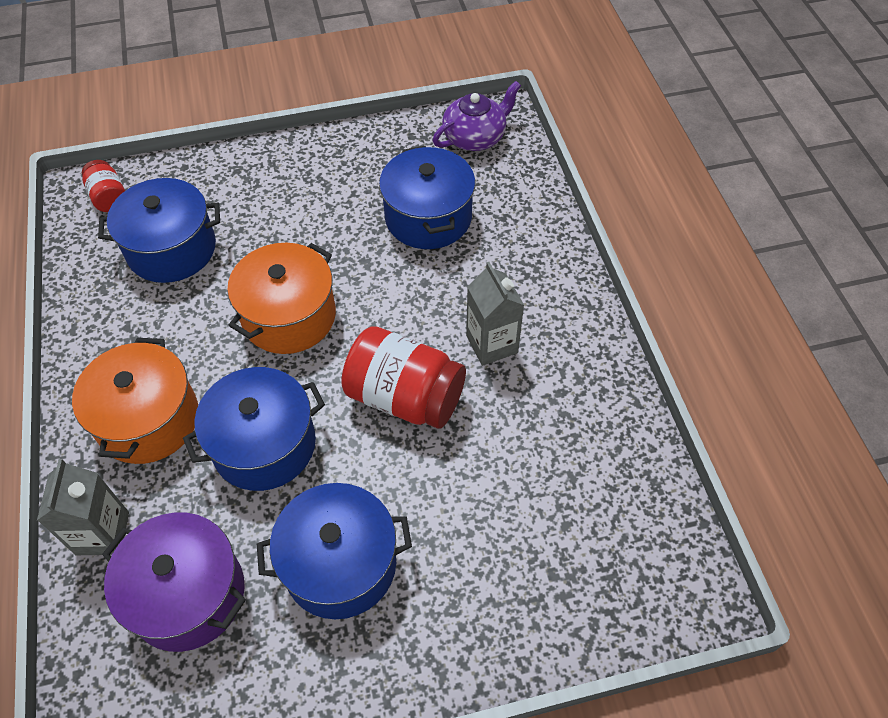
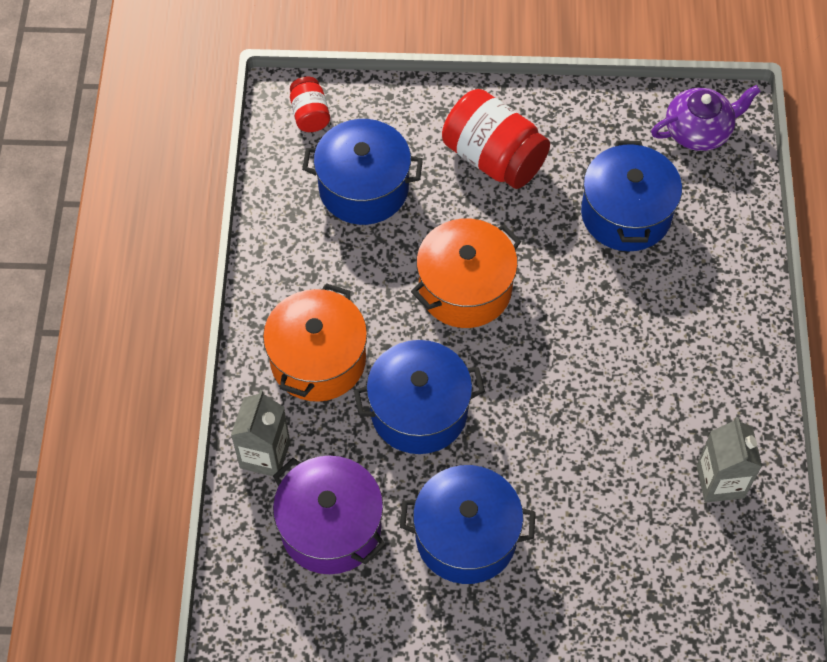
camera: 15 degrees right, 5 degrees up
red jar [342,326,466,428] -> red jar moved to [442,89,550,189]
grey carton [466,262,524,366] -> grey carton moved to [696,417,762,503]

